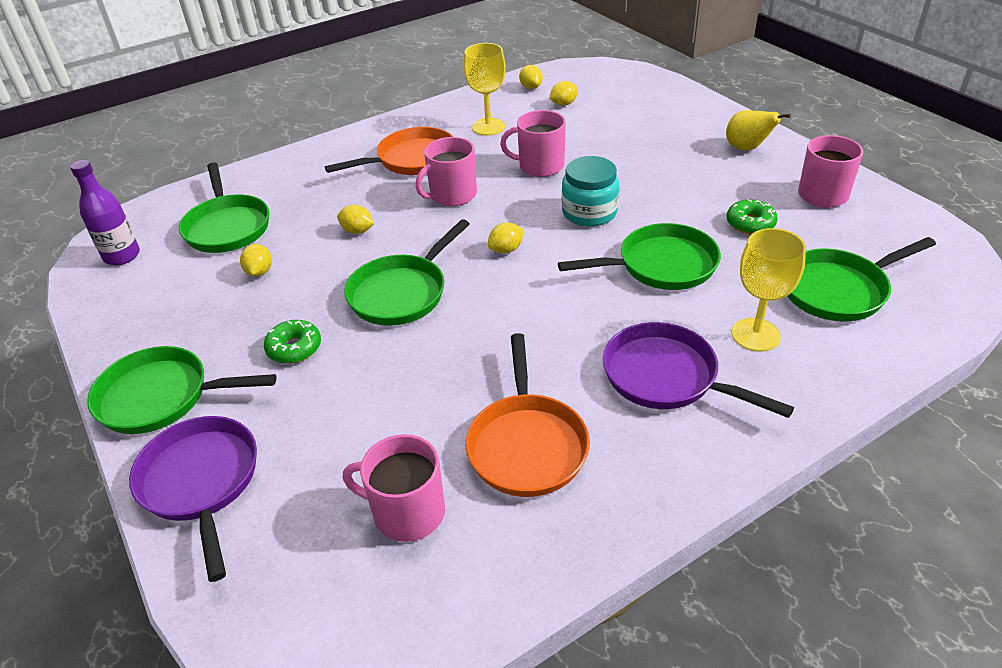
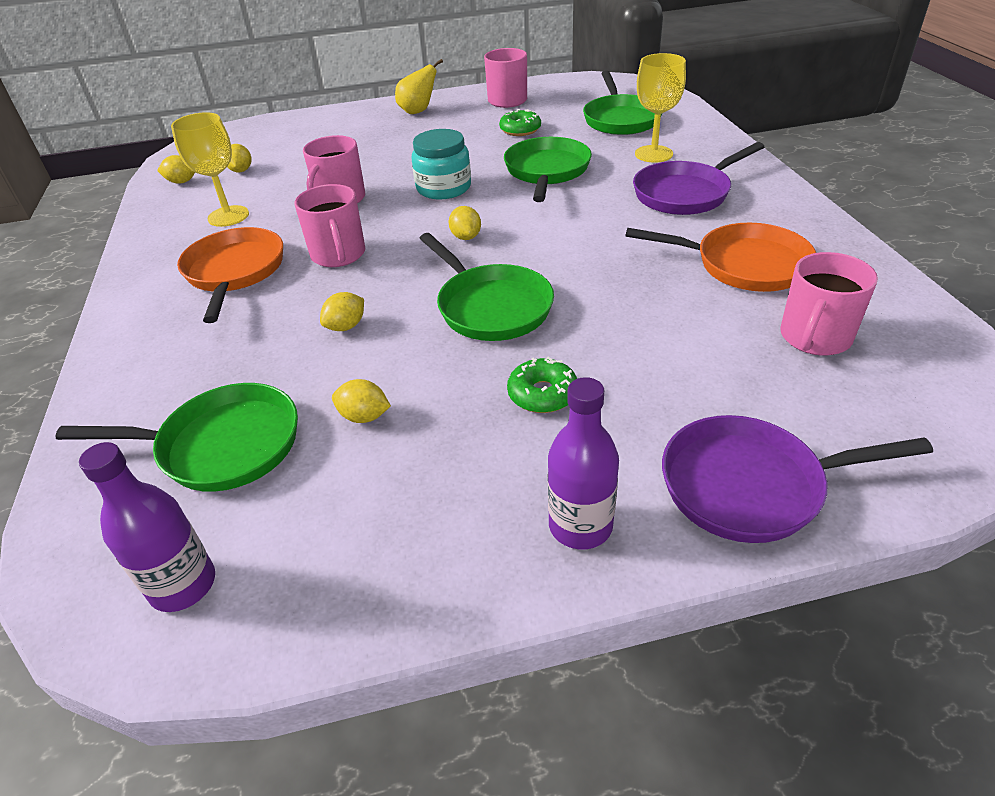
camera: 70 degrees left, 0 degrees up
green pan [87,346,277,434] -> purple bottle [548,377,619,549]

